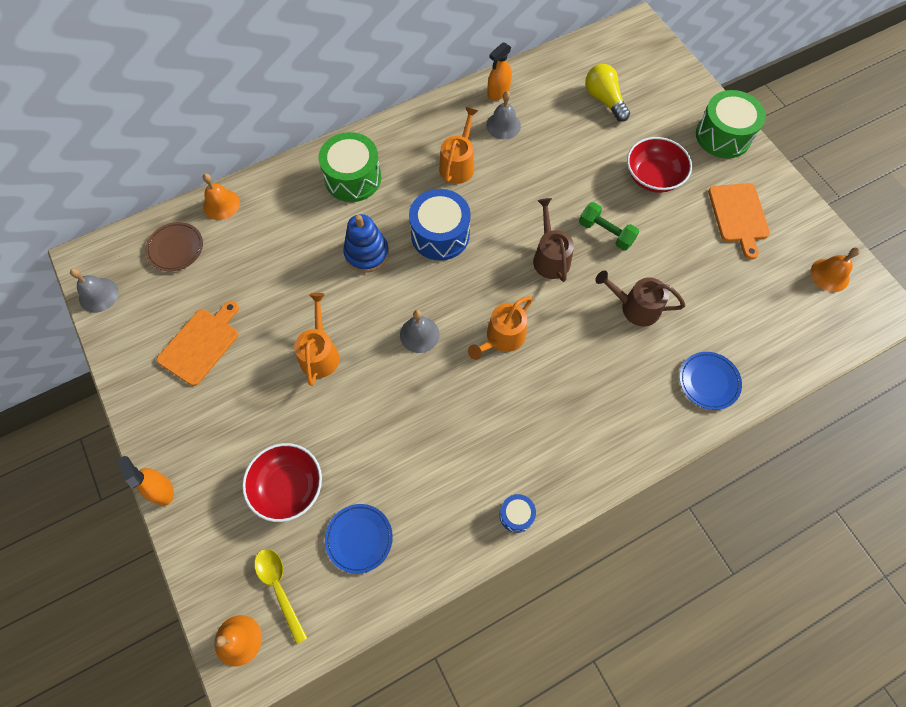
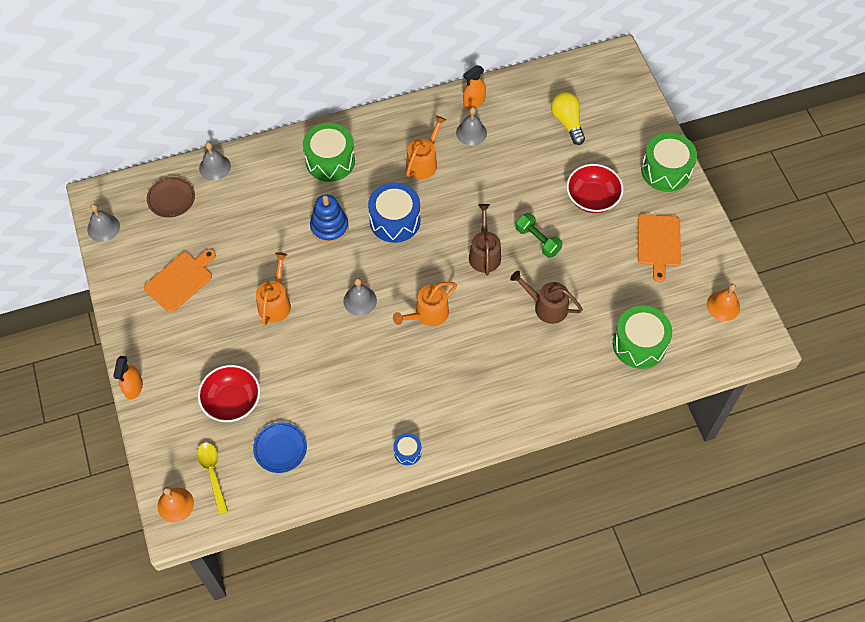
camera: 10 degrees right, 5 degrees down
orange spray bottle [117,456,174,506] -> orange spray bottle turned 150 degrees counterclockwise [113,356,143,400]
orange bell [203,174,240,220] -> grey bell [199,142,231,180]
blue plate [679,352,742,410] -> none
none -> green drum [613,305,672,369]

